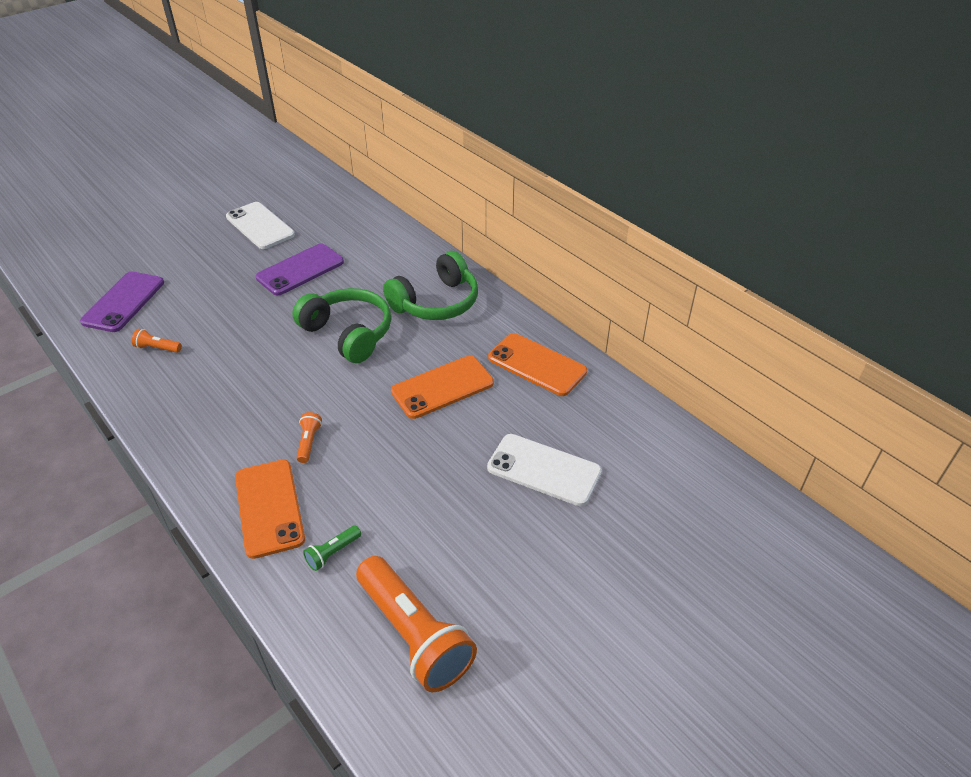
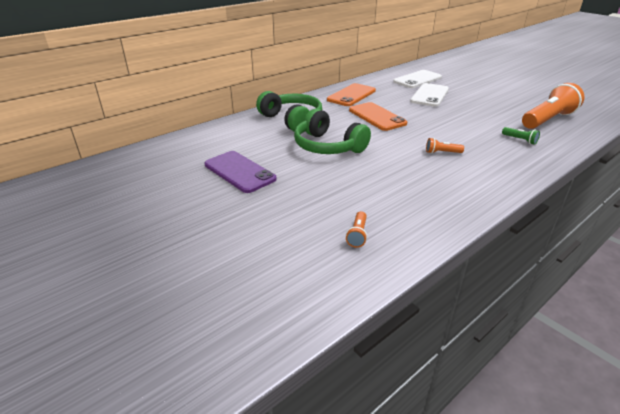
camera: 90 degrees left, 10 degrees down
purple phone [80,271,164,332] -> none
white phone [226,202,295,249] -> white phone moved to [393,70,442,88]
orange phone [235,459,305,559] -> none
green headphones [292,288,391,363] -> green headphones turned 90 degrees counterclockwise [294,108,371,154]

